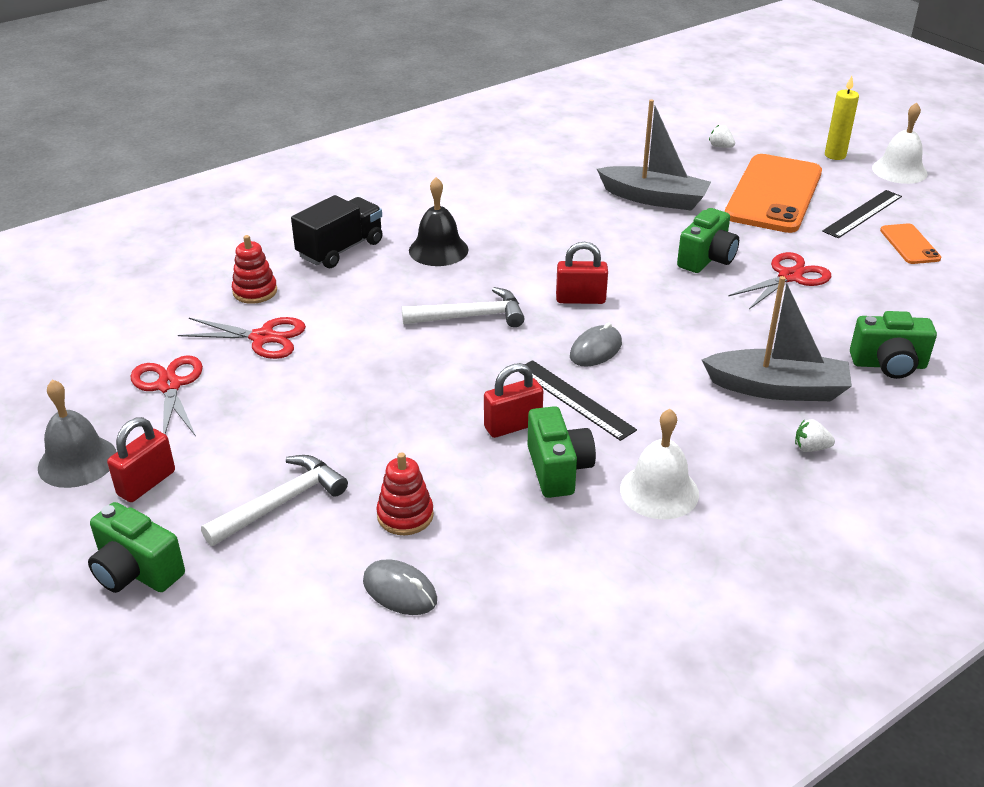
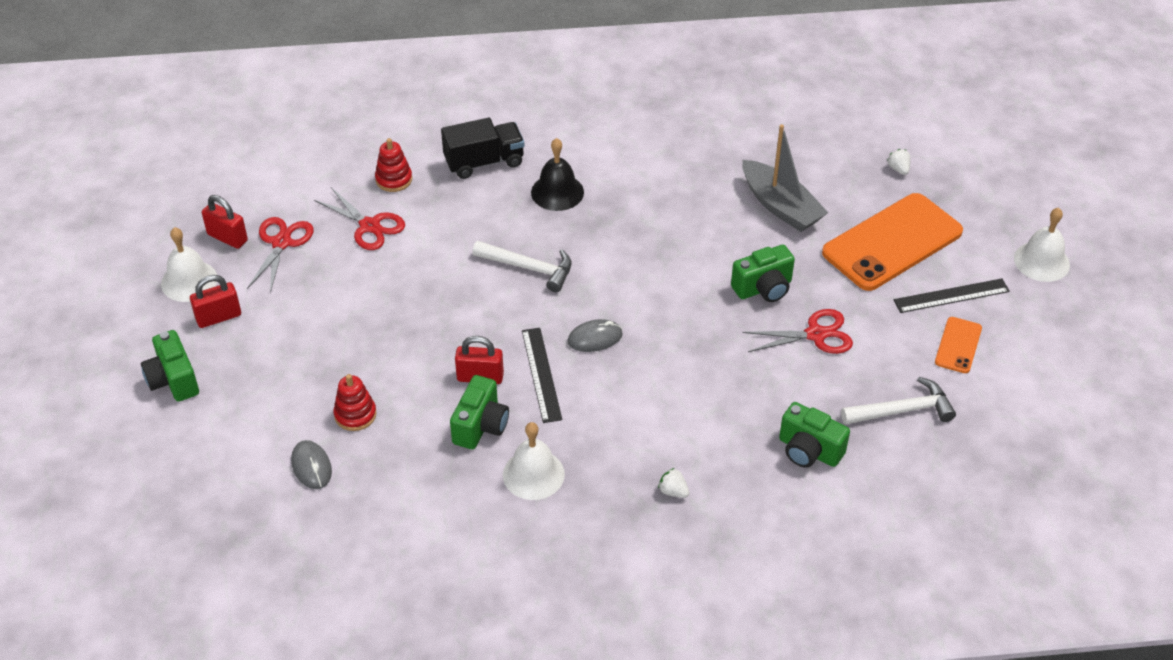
camera: 30 degrees right, 10 degrees up
grey bell [38,379,116,488] -> white bell [161,227,217,302]
white hammer [201,455,348,546] -> white hammer moved to [841,377,956,425]
red padlock [556,242,608,304] -> red padlock moved to [202,195,248,249]
grey boat [702,276,852,401] -> none
yellow candle [825,76,859,160] -> none

